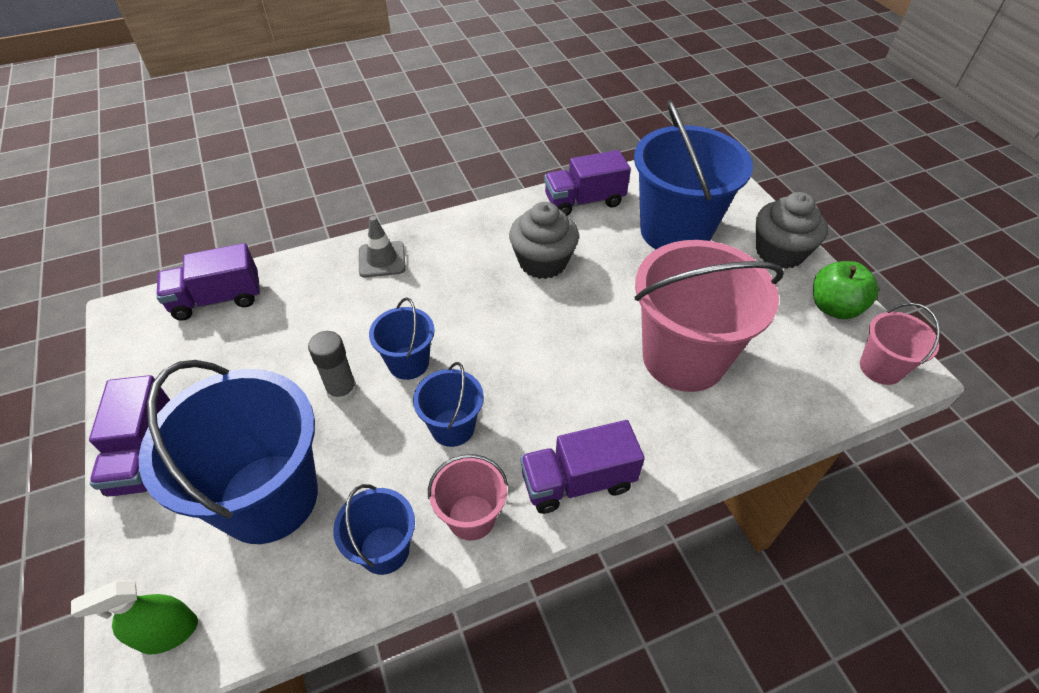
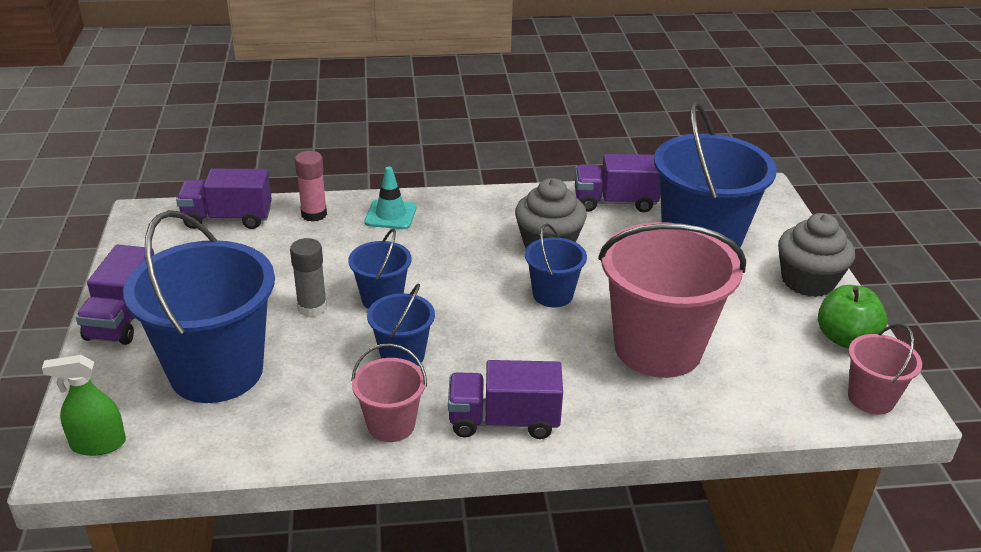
camera: 15 degrees right, 15 degrees down
blue bucket [333,484,415,575] -> blue bucket moved to [525,223,587,307]
grey traffic cone [359,216,406,278] -> turquoise traffic cone [365,167,417,229]
none -> pink glue stick [295,151,327,222]

